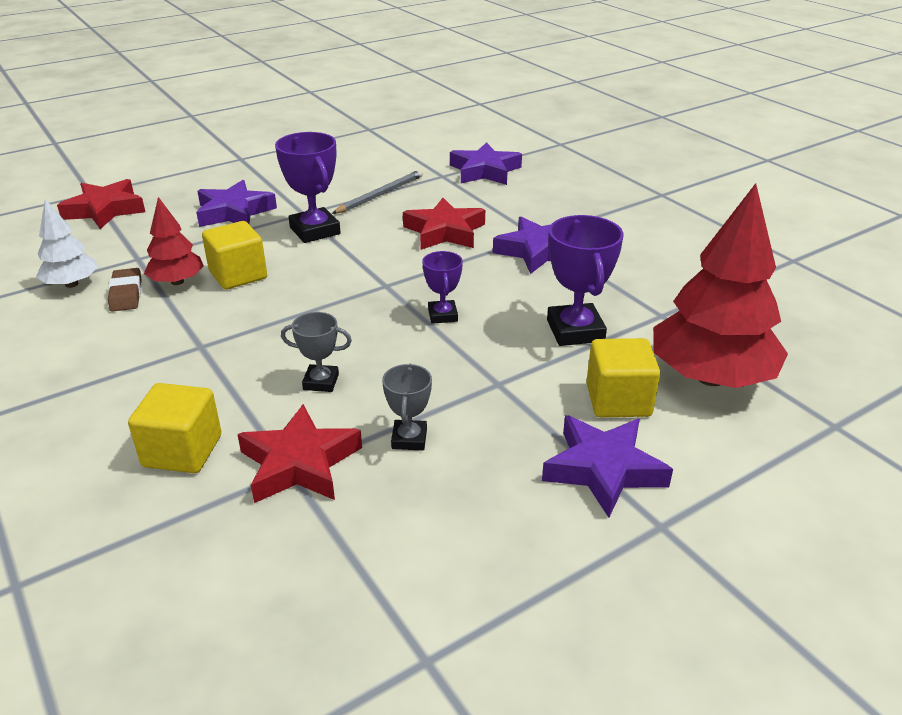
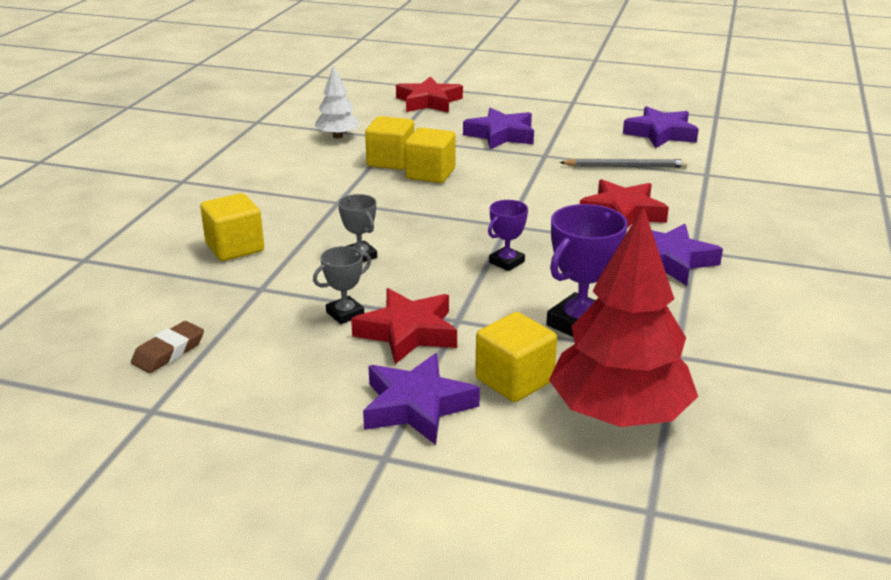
camera: 50 degrees right, 5 degrees down
brown eraser [108,268,142,312] -> brown eraser moved to [131,321,204,373]
red tree [144,197,204,285] -> yellow cube [365,116,414,170]
red star [237,404,362,503] -> red star moved to [351,288,457,364]
purple trophy [275,132,341,243] -> none
purple star [450,142,522,185] -> purple star moved to [623,106,699,148]

